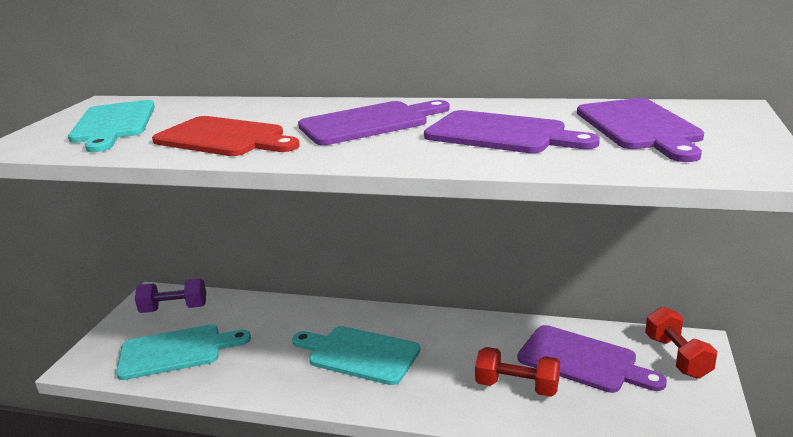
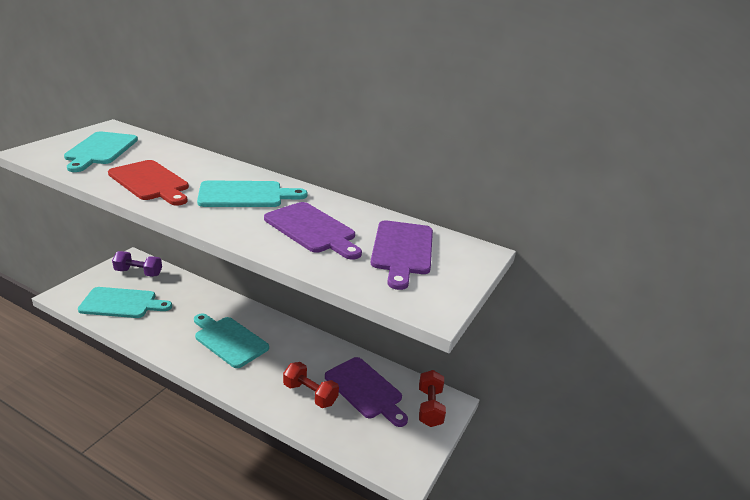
camera: 10 degrees right, 5 degrees up
purple cutting board [298,100,450,145] -> turquoise cutting board [197,180,307,207]

